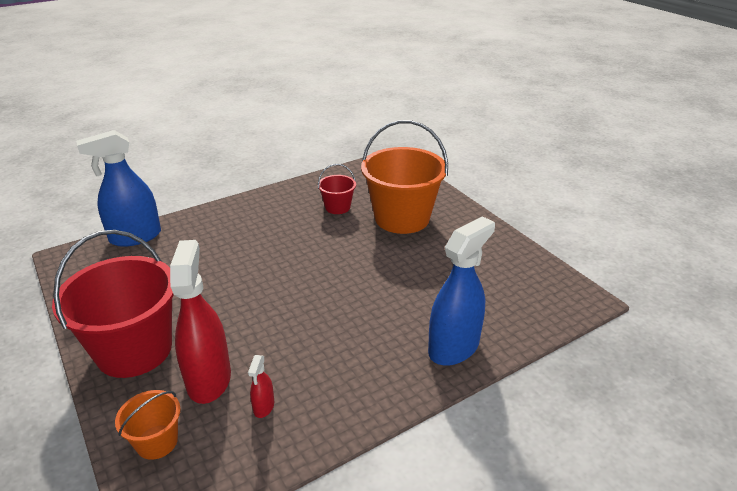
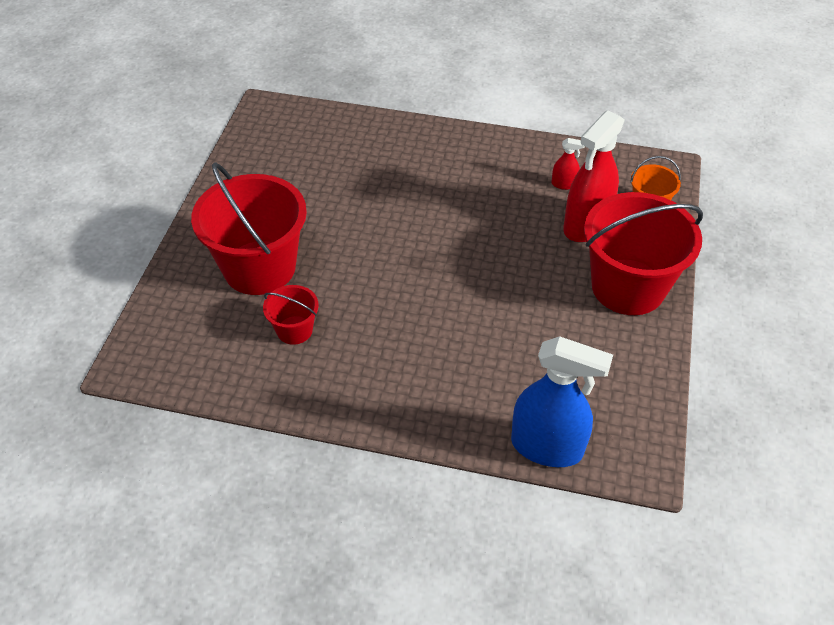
camera: 135 degrees left, 15 degrees up
red spray bottle [248,355,274,418] -> red spray bottle turned 45 degrees clockwise [552,138,585,190]
orange bucket [361,120,448,234] -> red bucket [191,162,307,295]
blue spray bottle [428,216,495,366] -> none

